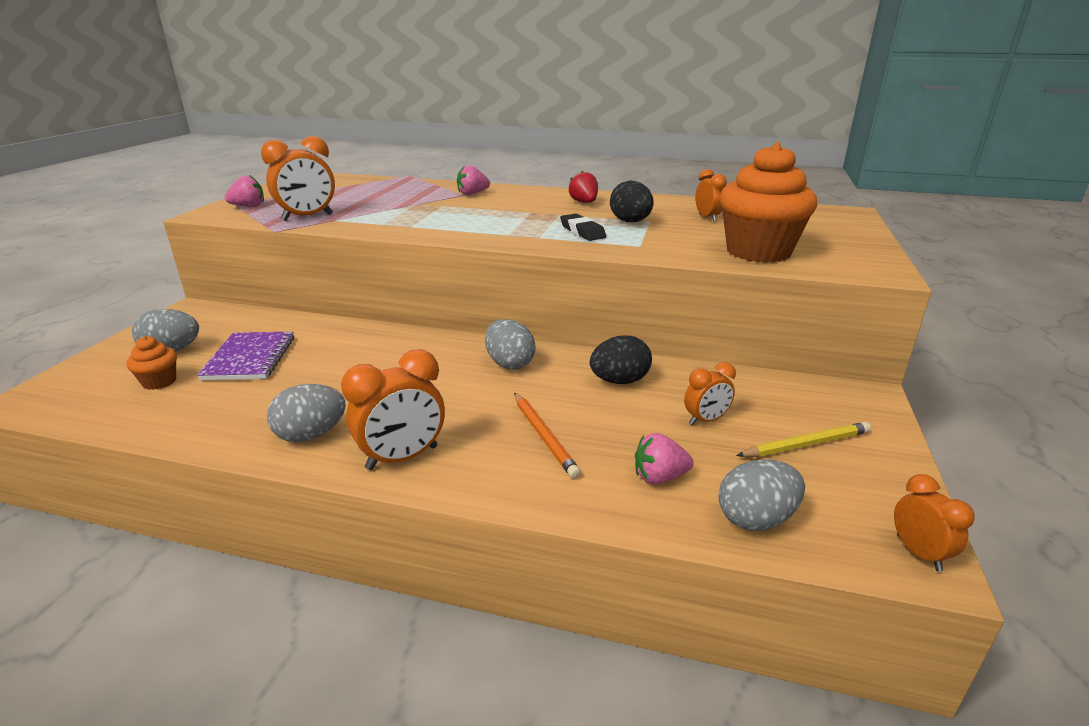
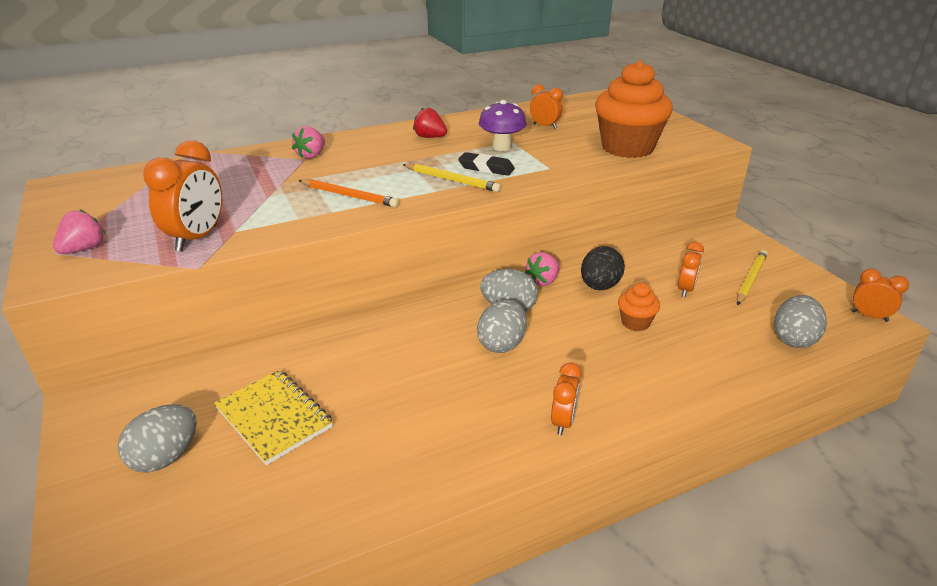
camera: 40 degrees left, 5 degrees up
orange cupcake [126,336,177,390] -> orange cupcake moved to [618,283,660,331]
purple notebook [197,331,294,380] -> yellow notebook [214,370,333,465]
grey egg [267,384,346,442] -> grey egg moved to [477,299,527,353]
orange clock [341,349,445,470] -> orange clock [551,363,582,435], size x0.60
orange pencil [514,393,581,479] -> orange pencil moved to [298,179,399,207]
black egg [610,181,654,222] -> purple mushroom [479,100,527,151]
pink strawberry [635,433,694,485] -> pink strawberry moved to [525,252,560,286]
none -> yellow pencil [402,164,501,192]

